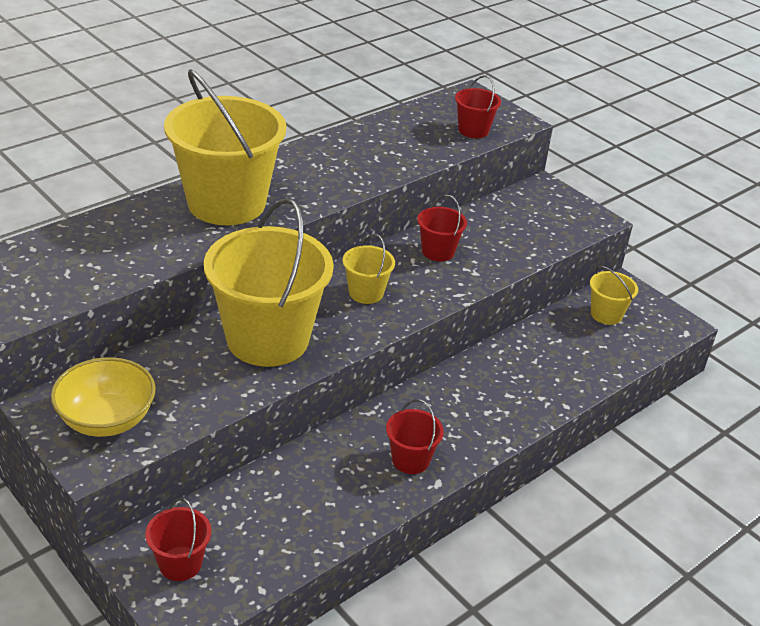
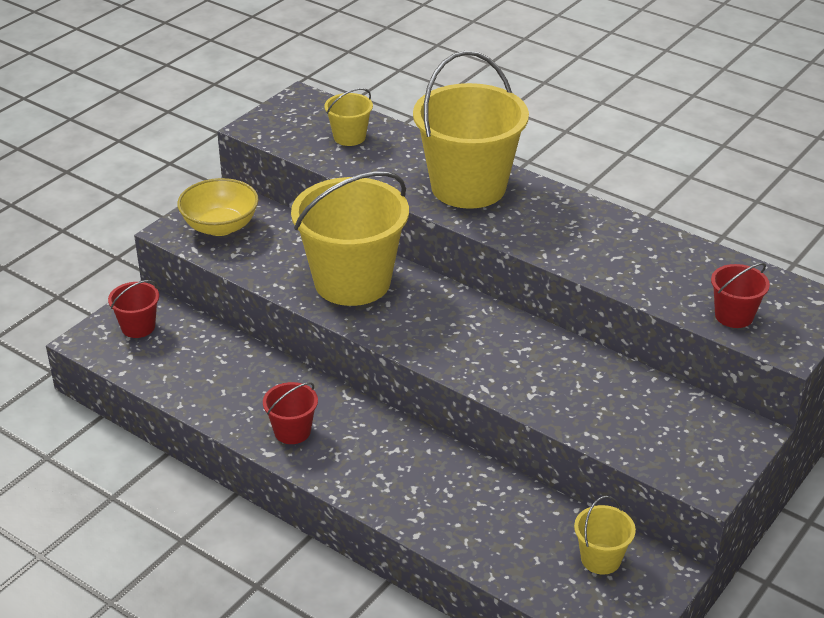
camera: 80 degrees right, 0 degrees up
yellow bucket [343,234,395,304] -> yellow bucket moved to [325,88,373,146]
red bucket [417,195,467,261] -> none

